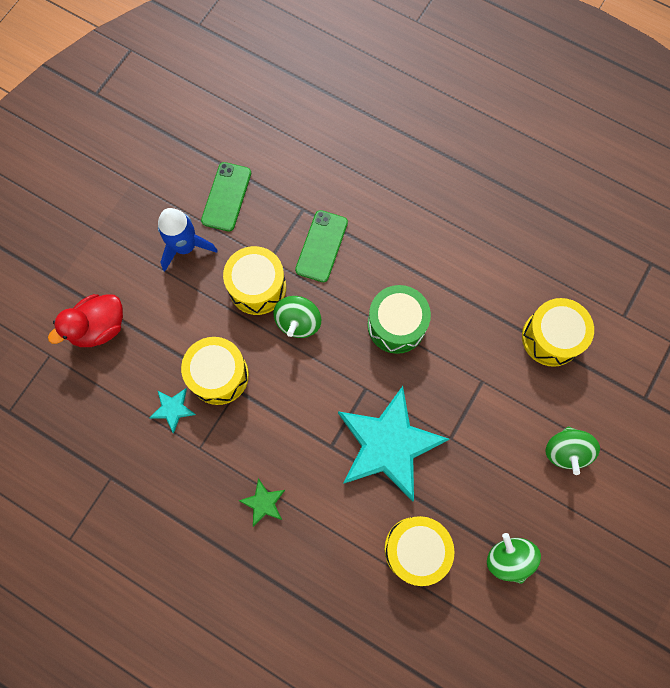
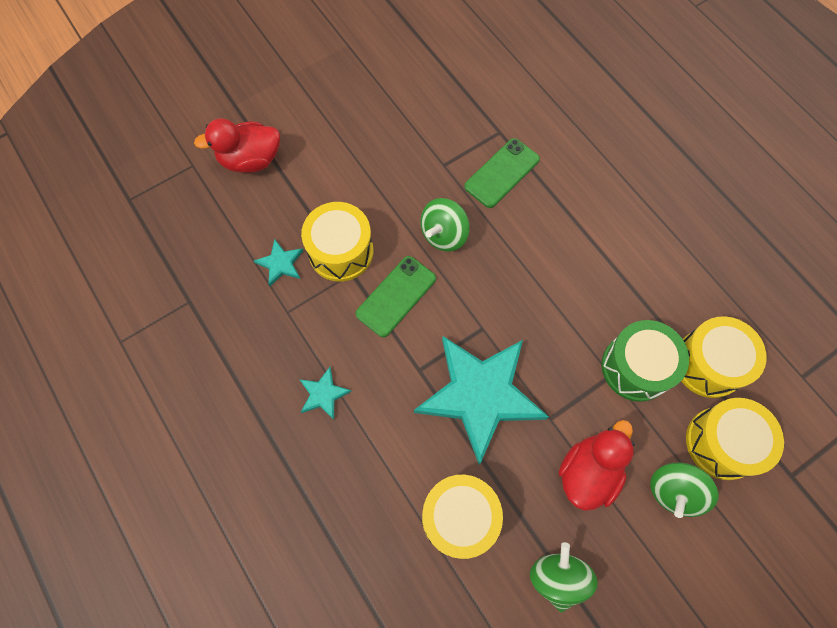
camera: 25 degrees right, 5 degrees down
blue rocket [158,208,218,271] -> none
green phone [201,162,251,232] -> green phone moved to [356,256,436,337]
yellow drum [223,246,286,315] -> yellow drum moved to [686,398,784,480]
green star [239,478,285,527] -> turquoise star [299,367,352,420]
green drum [368,285,431,354] -> green drum moved to [602,320,689,402]
none -> red duck [559,420,635,511]

